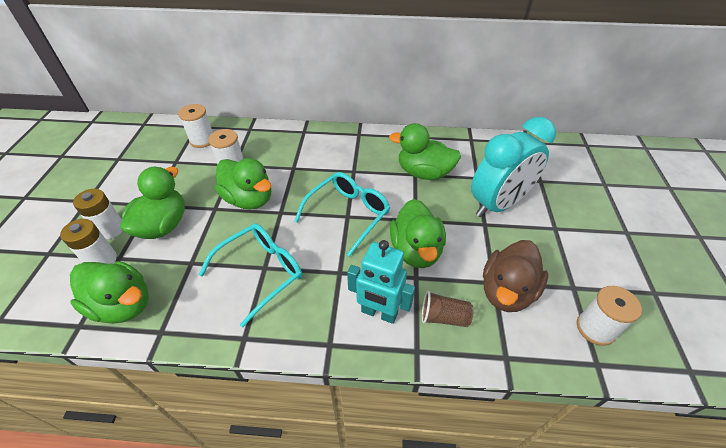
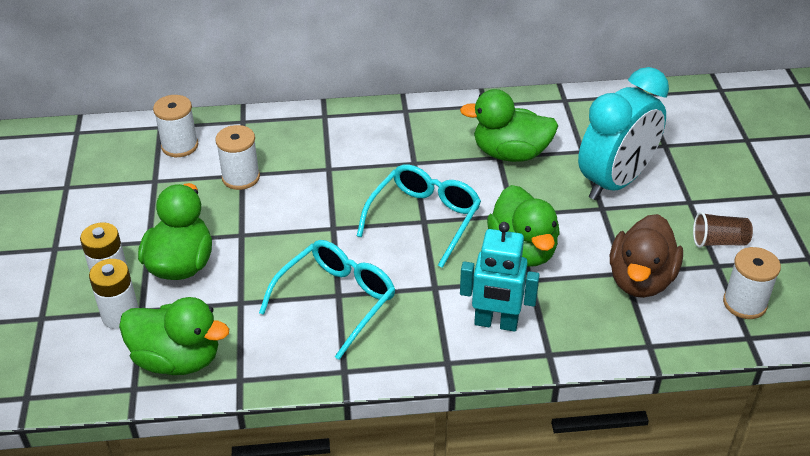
camera: 10 degrees left, 5 degrees down
green duck [215,158,271,210] -> none
brown cup [422,291,473,327] -> brown cup moved to [693,212,753,248]

